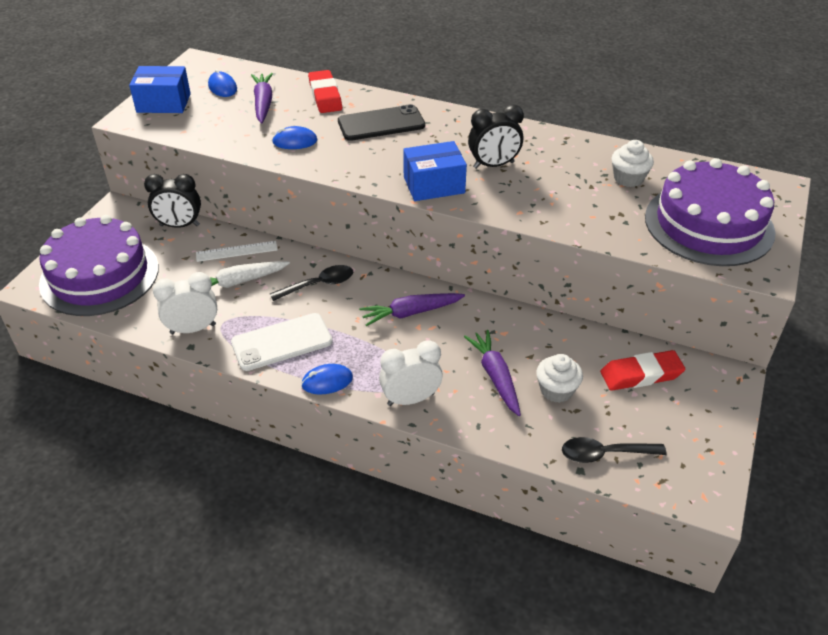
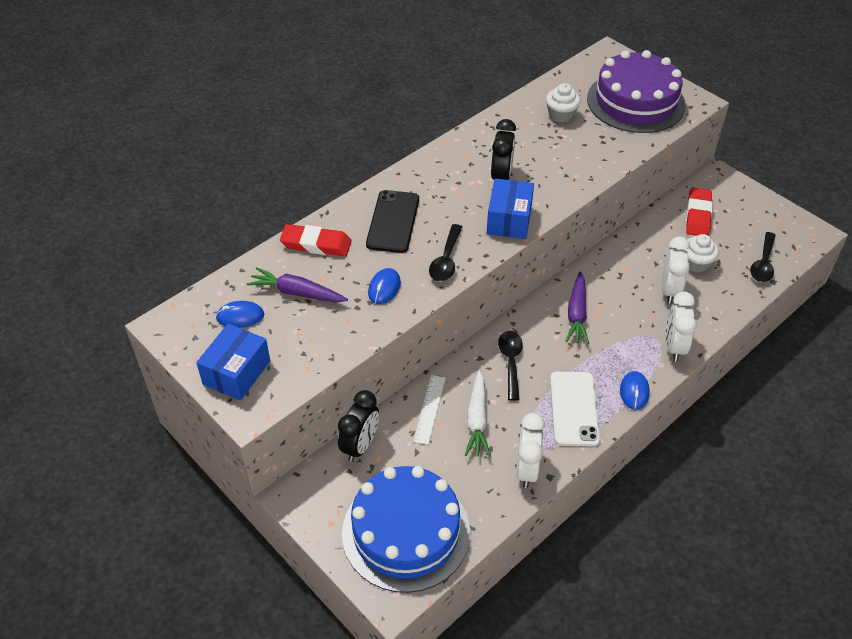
camera: 65 degrees left, 5 degrees up
purple cake [39,215,159,316] -> blue cake [342,466,470,593]
purple carrot [464,330,521,416] -> white clock [662,236,690,304]
none -> black spoon [429,224,462,282]

